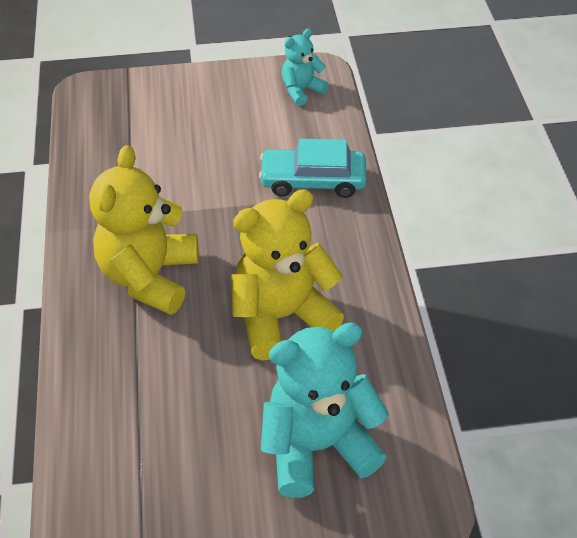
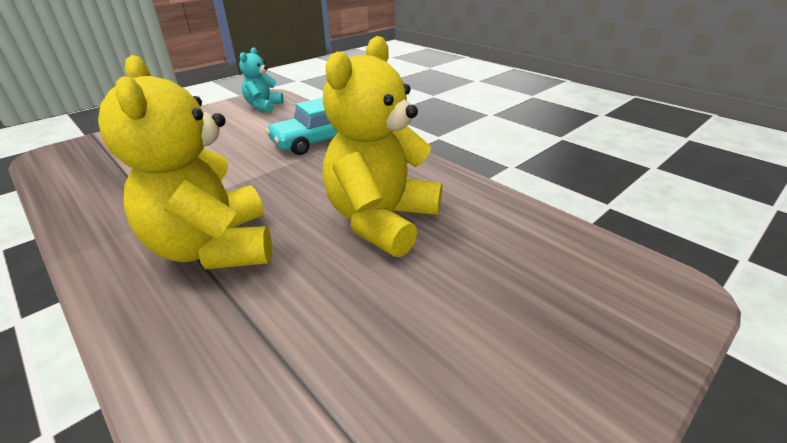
camera: 35 degrees left, 15 degrees down
turquoise teddy bear [261,323,389,498] -> none

